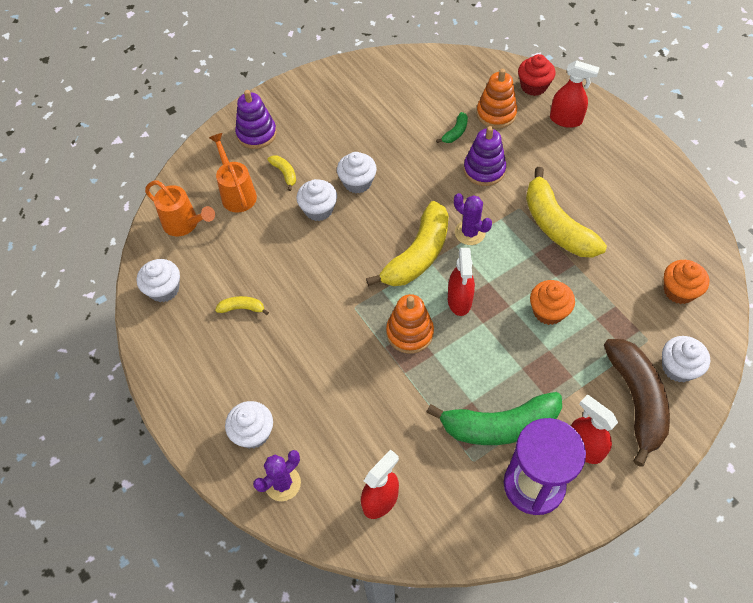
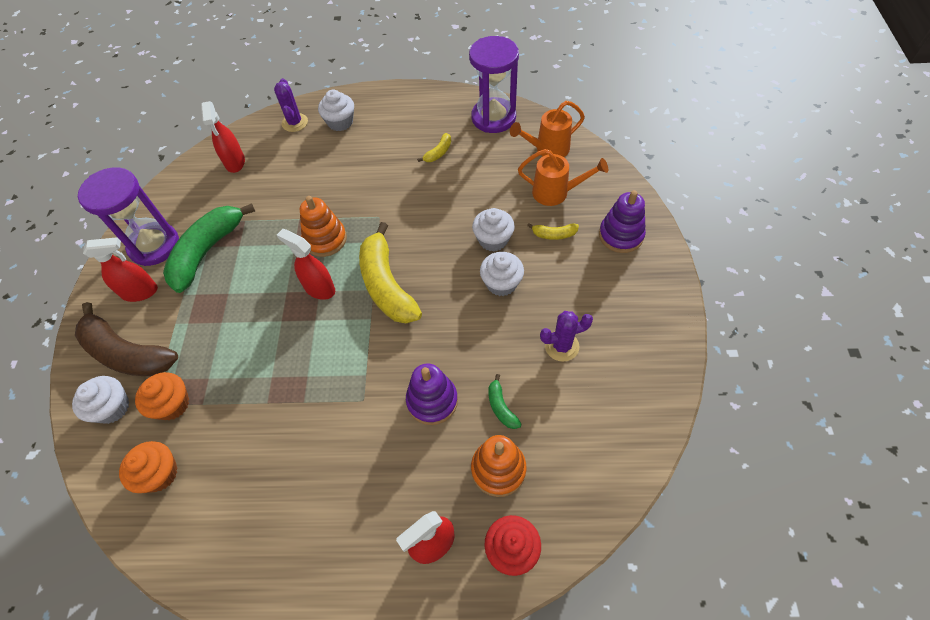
camera: 125 degrees right, 0 degrees up
white cupcake [137,259,180,302] -> purple hourglass [469,36,519,133]
purple cactus [454,193,492,245] -> purple cactus moved to [540,311,593,362]
yellow banana [526,167,607,258] -> none
orange cupcake [530,280,575,325] -> orange cupcake moved to [135,372,189,420]

